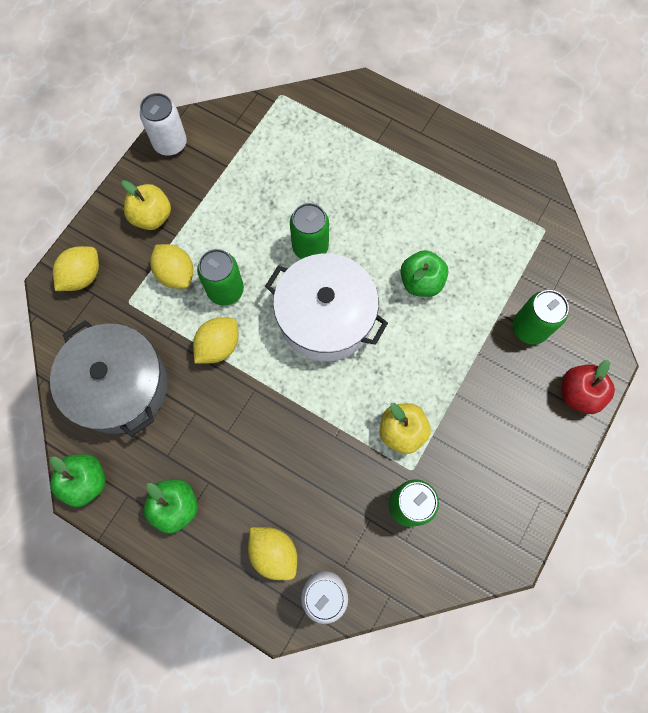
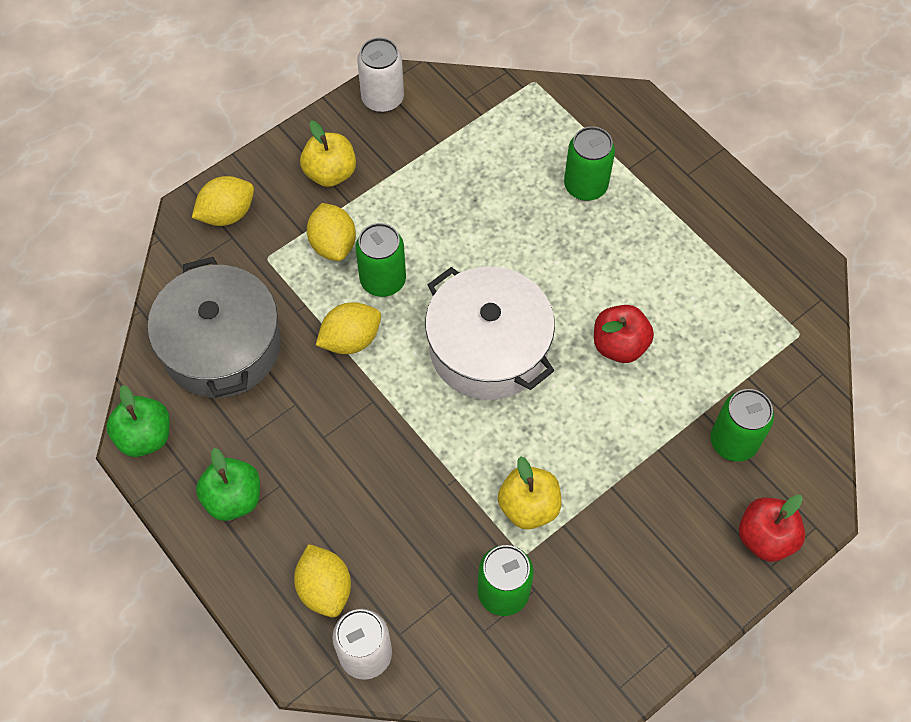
camera: 20 degrees right, 10 degrees down
green can [290,203,329,259] -> green can moved to [564,126,615,201]
green apple [400,250,448,297] -> red apple [594,305,654,363]

